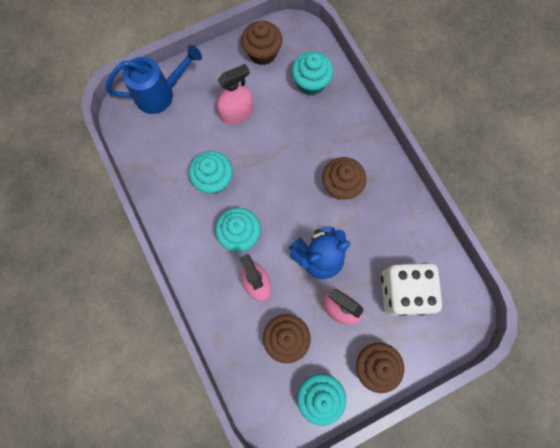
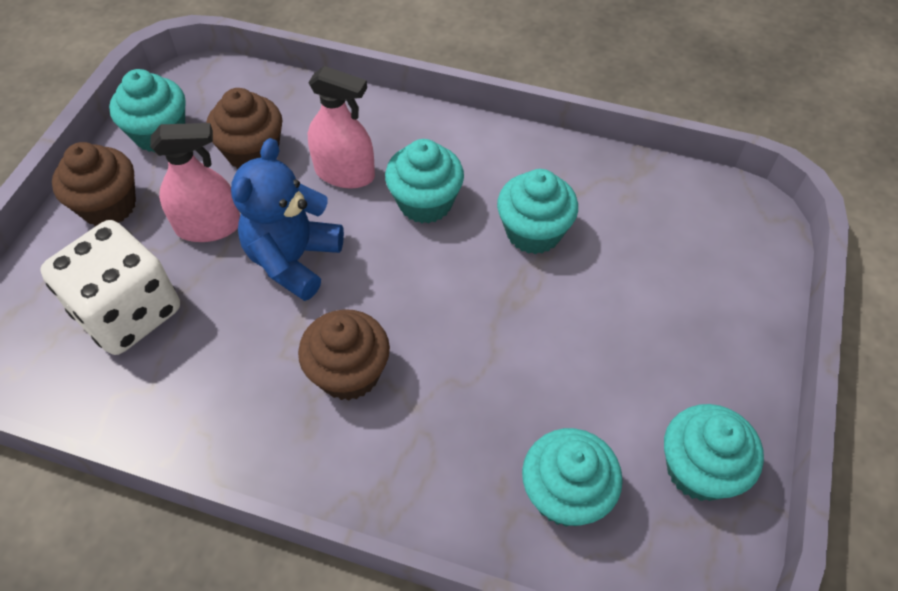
camera: 135 degrees right, 20 degrees down
blue watering can [105,45,202,114] -> none
pink spray bottle [217,64,253,124] -> none
brown cupcake [241,21,282,65] -> turquoise cupcake [664,404,764,501]

